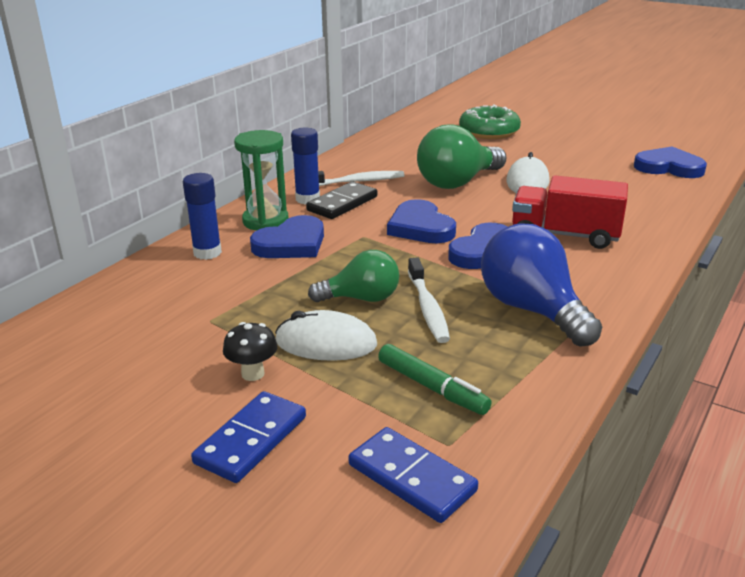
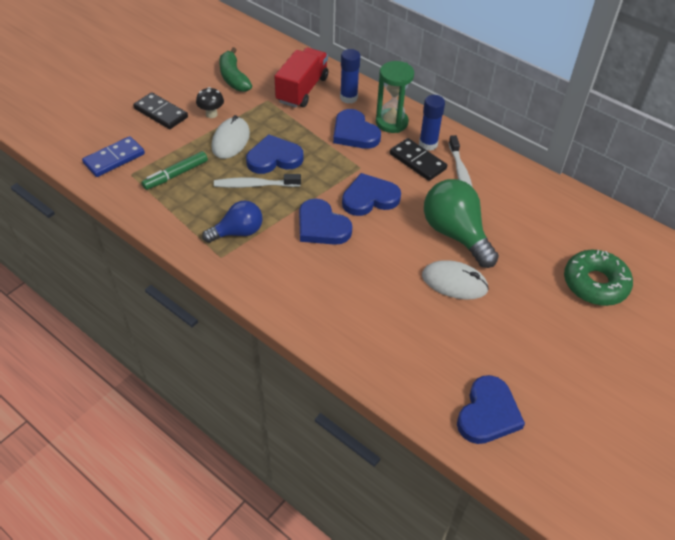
camera: 95 degrees right, 20 degrees up
blue domino [191,391,306,483] -> black domino [133,92,188,129]
green light bulb [308,250,399,302] -> blue heart [246,134,304,174]
blue light bulb [481,223,602,347] -> blue light bulb [202,200,262,243], size x0.63
red truck [512,175,628,249] -> red truck moved to [274,48,328,108]
none -> green banana [219,47,252,92]

